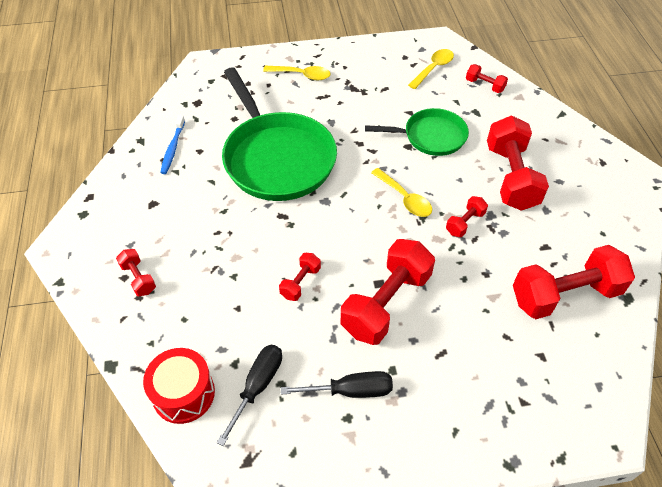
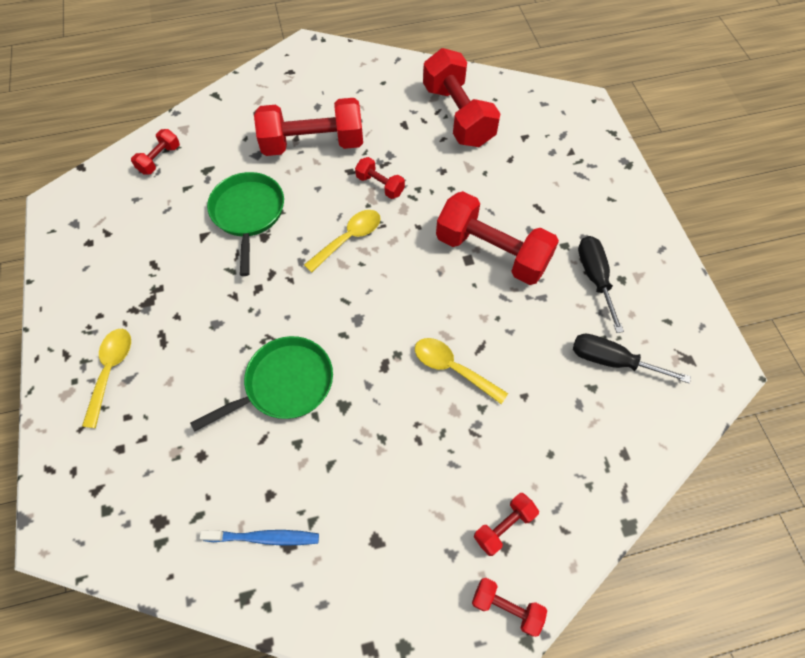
camera: 95 degrees left, 10 degrees up
red drum [143,348,215,424] -> none
green pan [222,67,337,201] -> green pan [190,336,333,432], size x0.57
red dumbbell [279,253,321,301] -> red dumbbell moved to [472,578,547,637]
yellow spoon [408,49,454,89] -> yellow spoon moved to [415,338,508,404]

